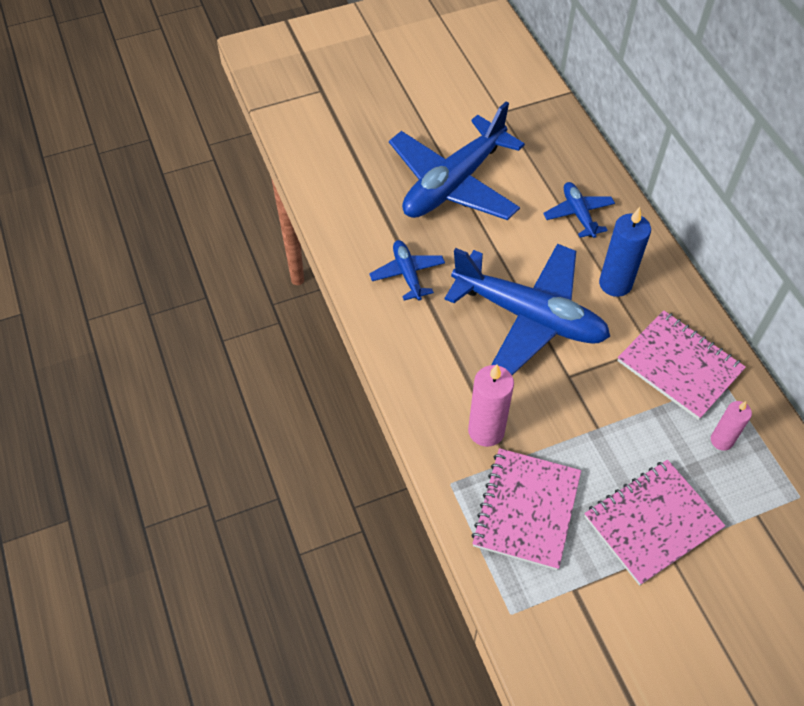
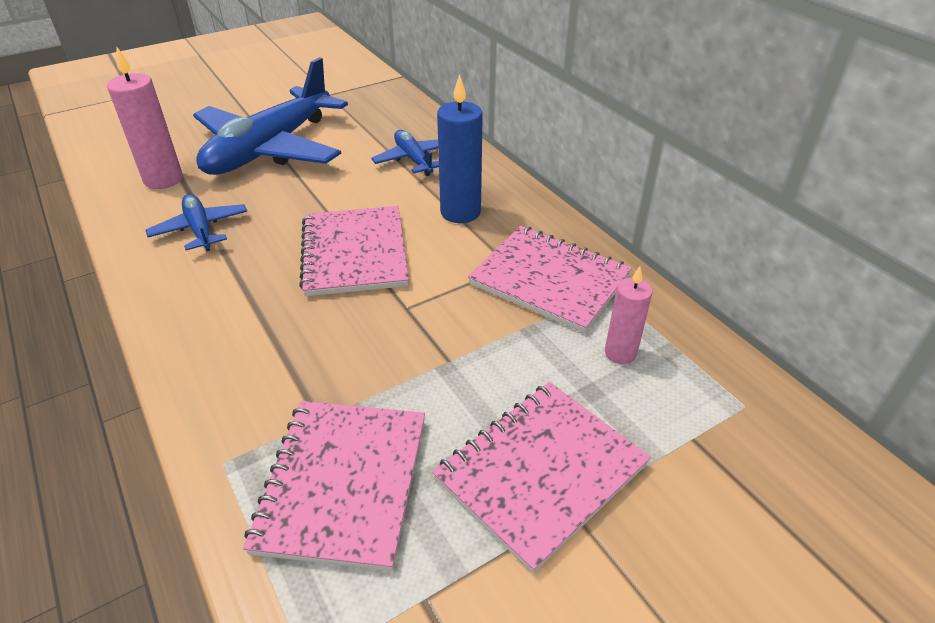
camera: 10 degrees left, 15 degrees down
blue plane [445,244,610,375] -> pink notebook [299,206,409,296]
pink candle [468,364,514,447] -> pink candle moved to [107,46,183,189]

